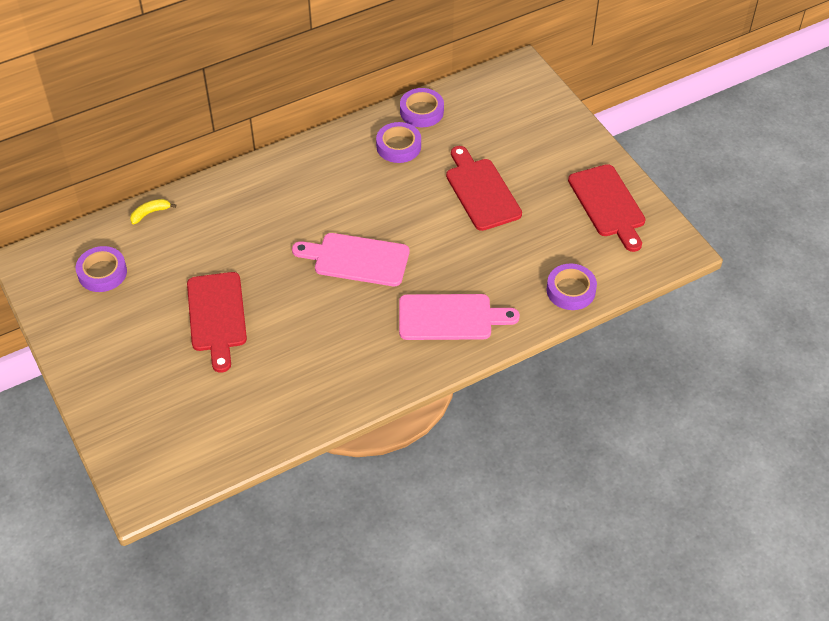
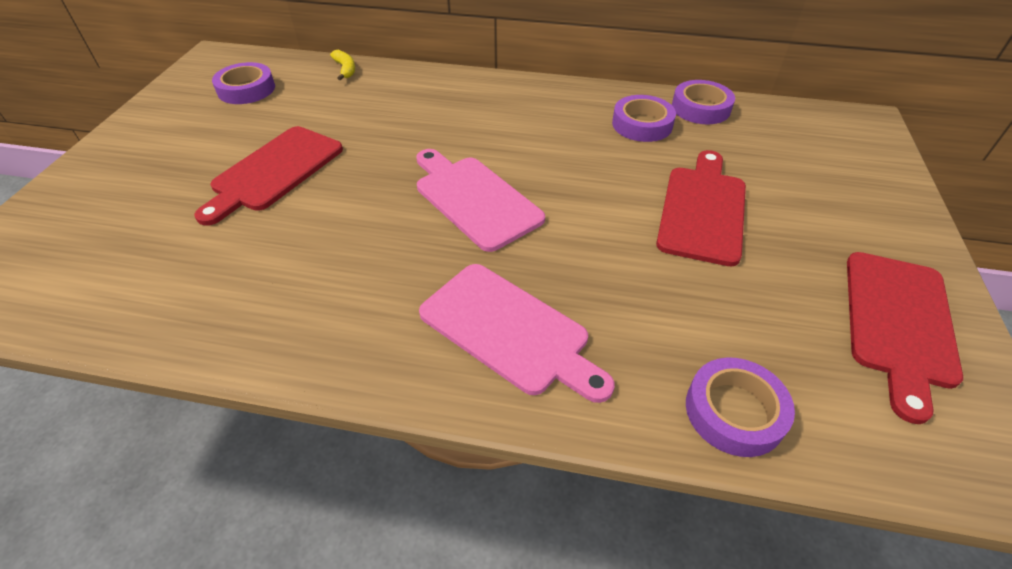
camera: 40 degrees right, 5 degrees down
yellow banana [130,199,176,224] -> yellow banana turned 60 degrees clockwise [330,50,355,80]

